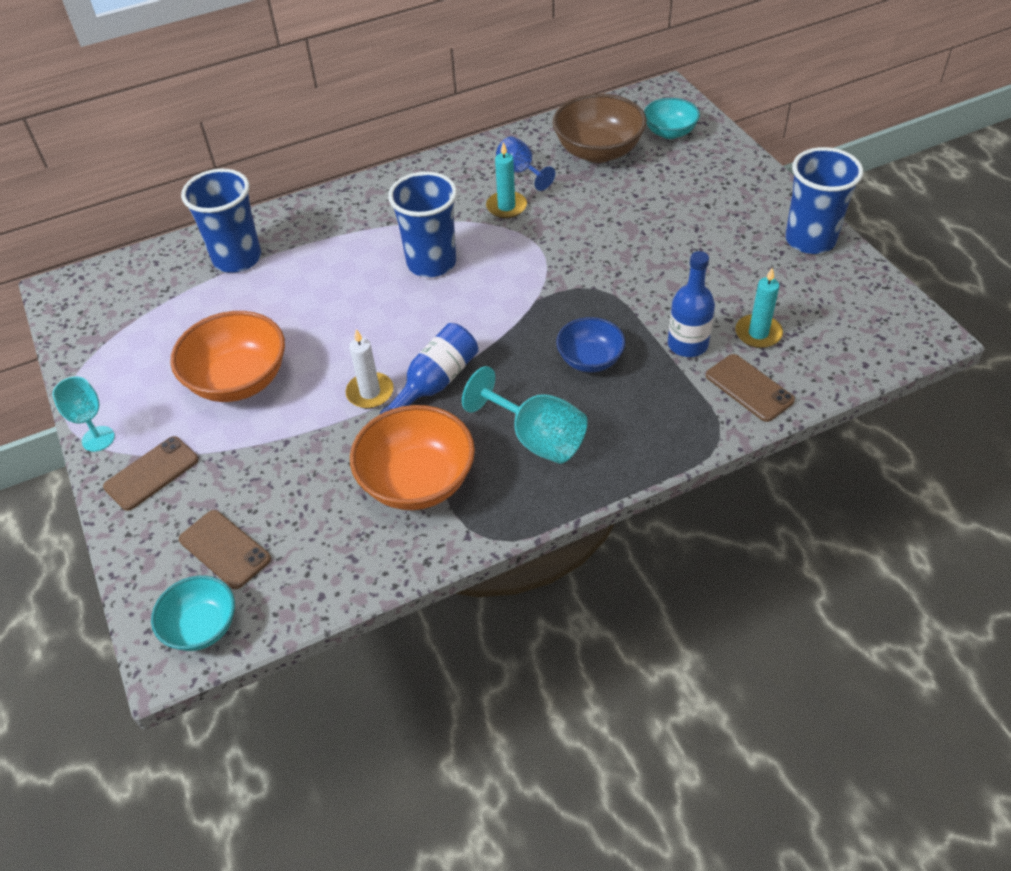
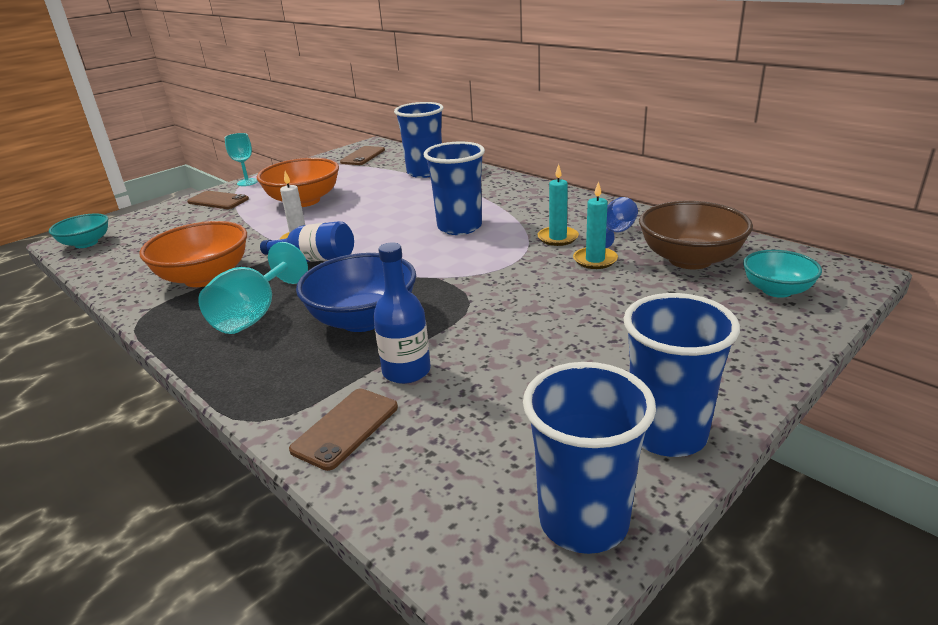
camera: 70 degrees right, 20 degrees down
brown phone [179,510,271,589] -> brown phone moved to [340,146,385,165]
blue bowl [556,317,625,373] -> blue bowl [296,253,416,332], size x1.63
turquoise candle [735,267,783,348] -> turquoise candle moved to [573,181,618,269]
none -> blue cup [523,362,656,554]

